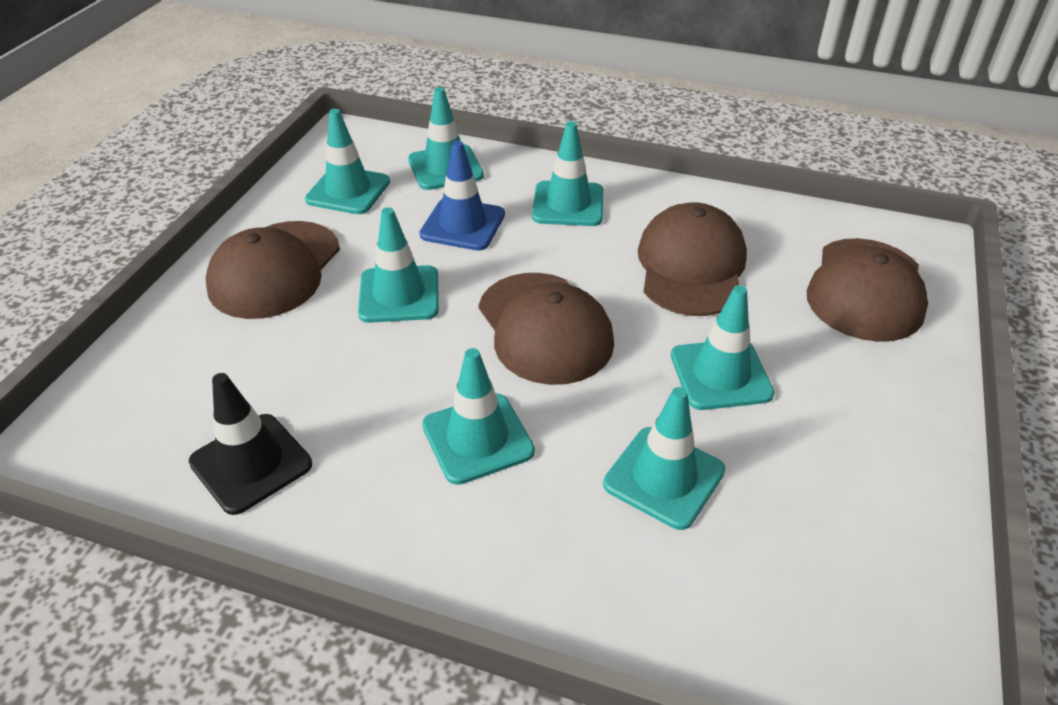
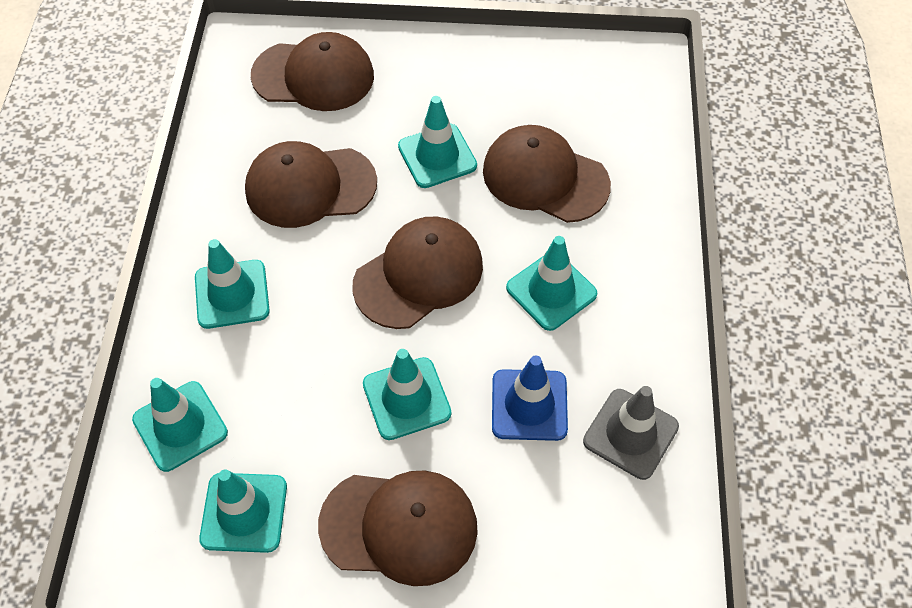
camera: 105 degrees left, 15 degrees up
black traffic cone [189,373,312,515] -> grey traffic cone [583,386,679,480]
blue traffic cone [419,141,505,251] -> blue traffic cone moved to [492,355,568,441]
turquoise traffic cone [603,387,725,530] -> brown cap [483,125,611,223]

